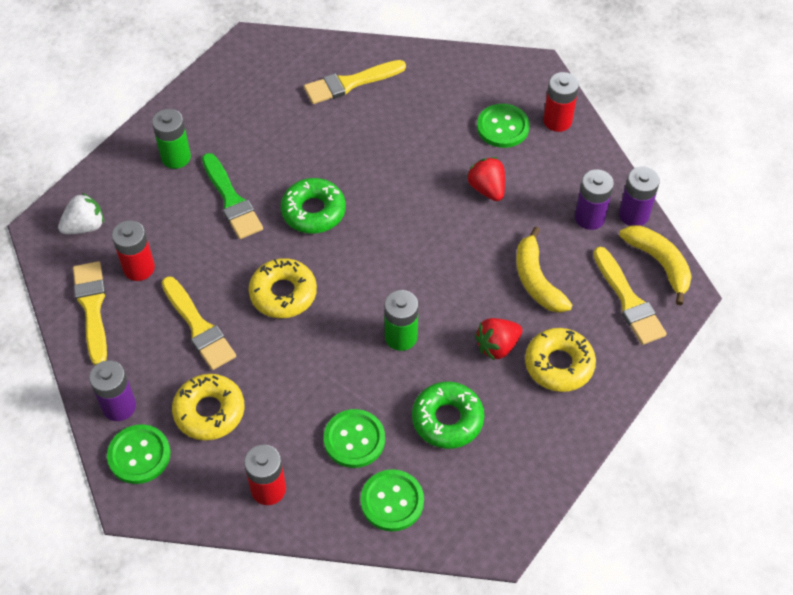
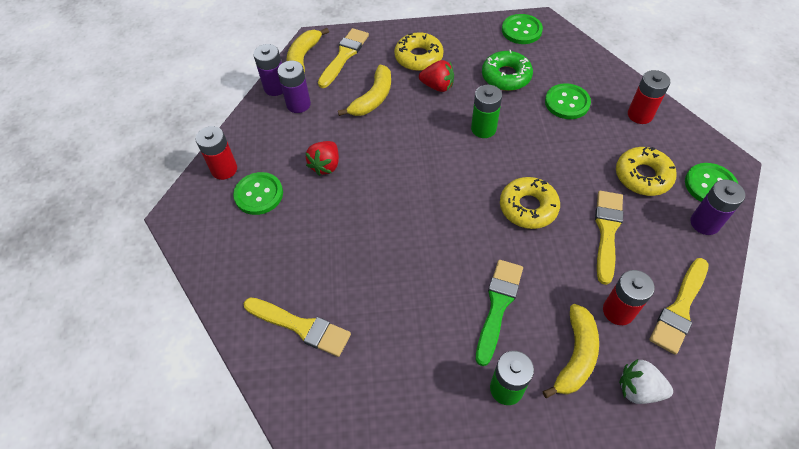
camera: 130 degrees left, 0 degrees up
green donut [281,178,346,234] -> none
green button [361,469,424,531] -> green button moved to [502,14,543,44]
none -> yellow banana [543,304,599,398]

